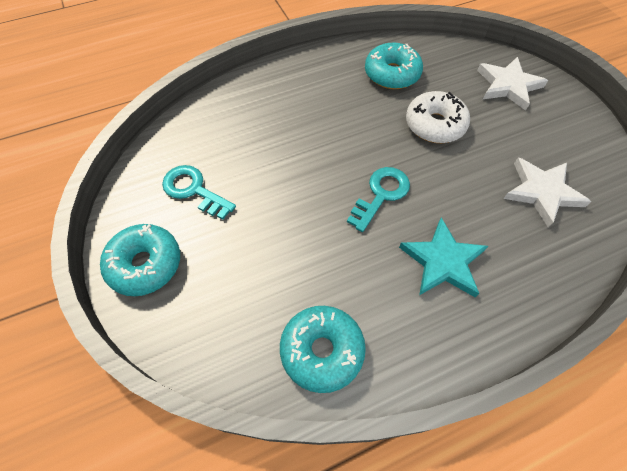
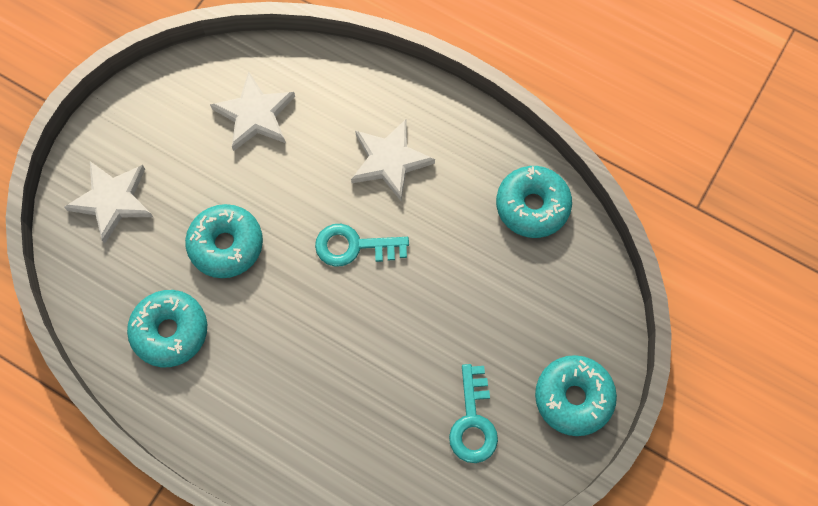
camera: 125 degrees left, 10 degrees up
turquoise star [399,218,488,298] -> white star [351,119,435,201]
white donut [406,91,470,143] -> turquoise donut [185,204,263,278]

